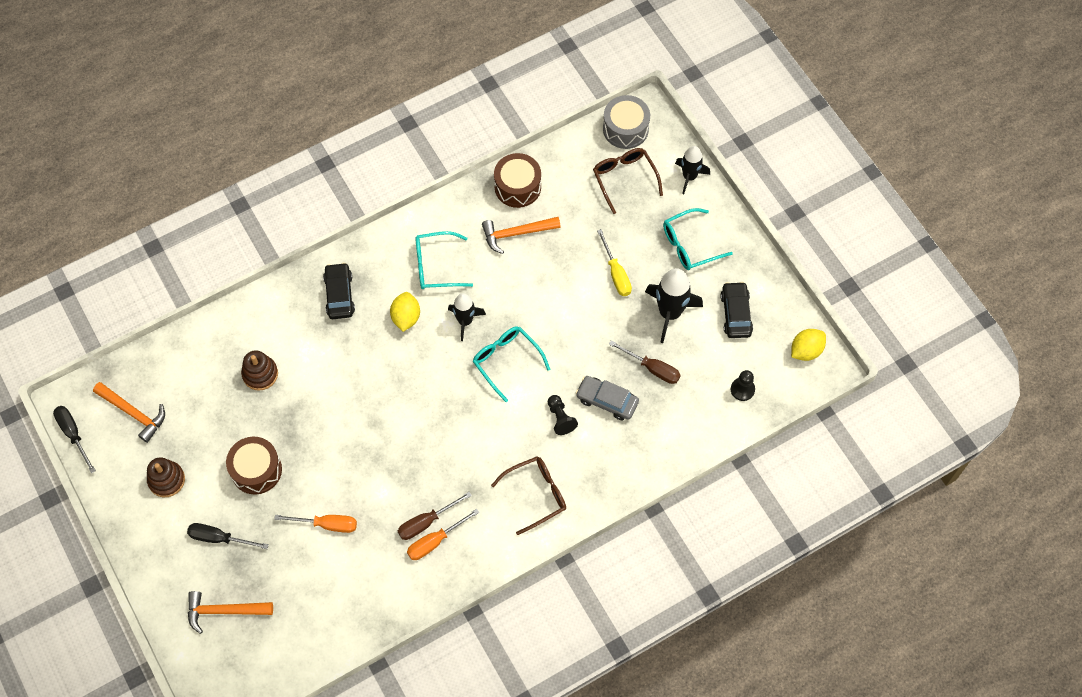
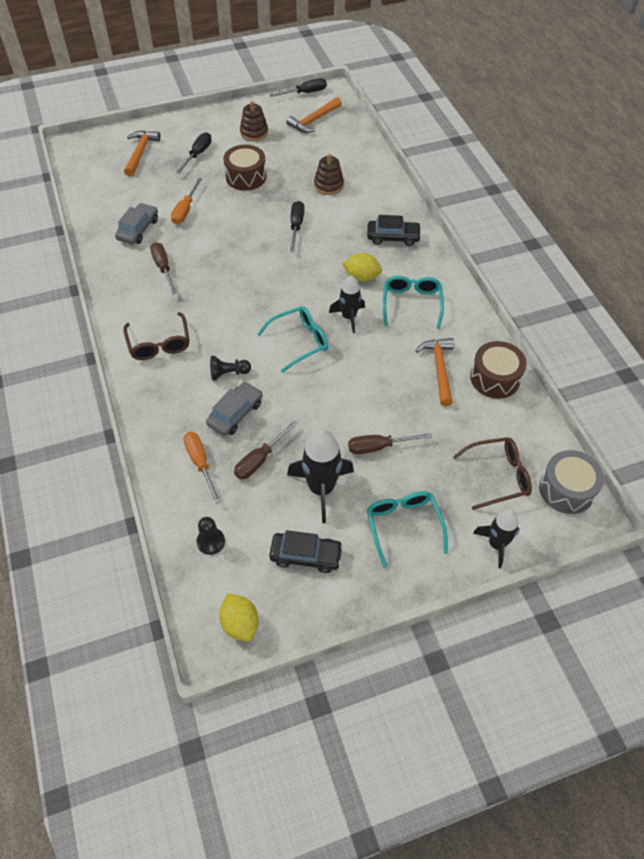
camera: 100 degrees right, 10 degrees down
orange screwdriver [407,509,479,560] -> orange screwdriver moved to [183,432,221,504]
yellow screwdriver [597,229,632,296] -> brown screwdriver [348,433,432,454]
none -> grey car [115,203,158,245]
none -> black screwdriver [290,201,304,252]

